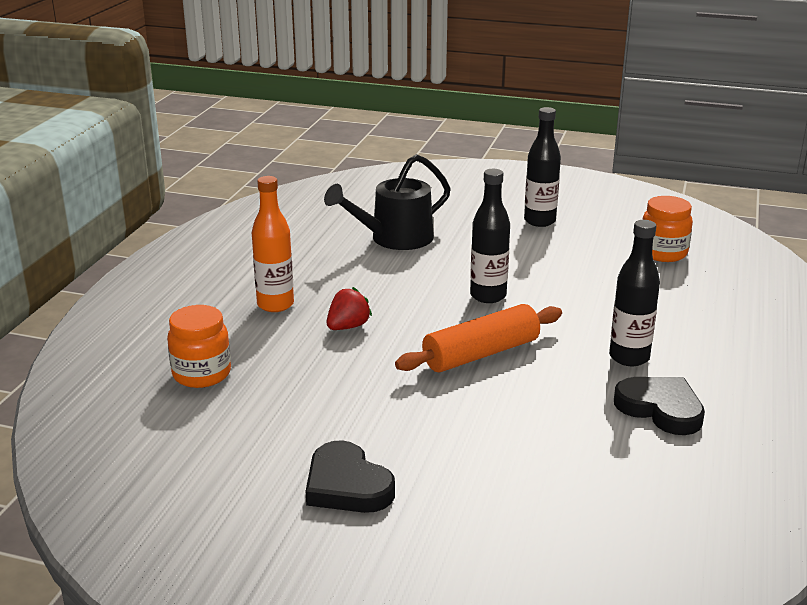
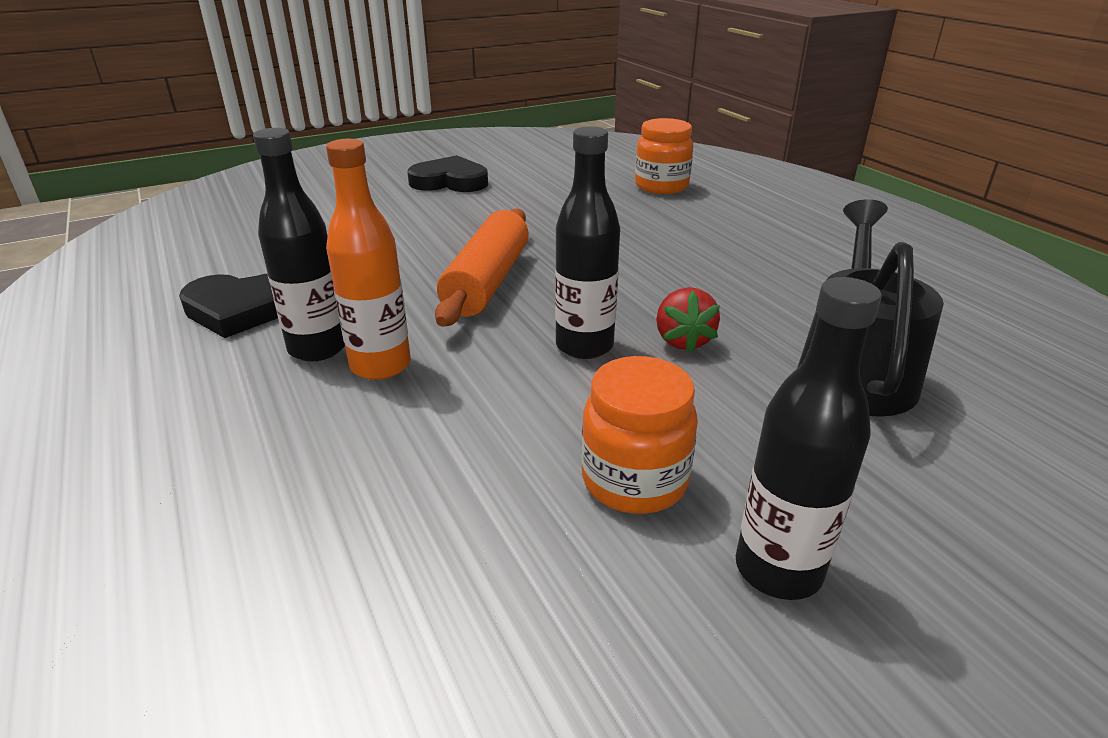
camera: 135 degrees right, 5 degrees up
orange bottle [252,176,294,312] -> orange bottle moved to [326,139,411,380]
red strawberry [327,287,372,330] -> red strawberry moved to [656,287,720,353]
orange jar [643,196,693,262] -> orange jar moved to [581,356,698,514]

